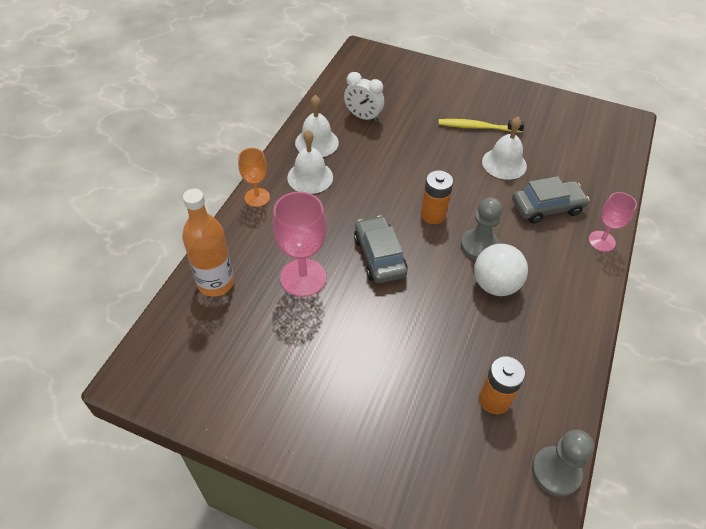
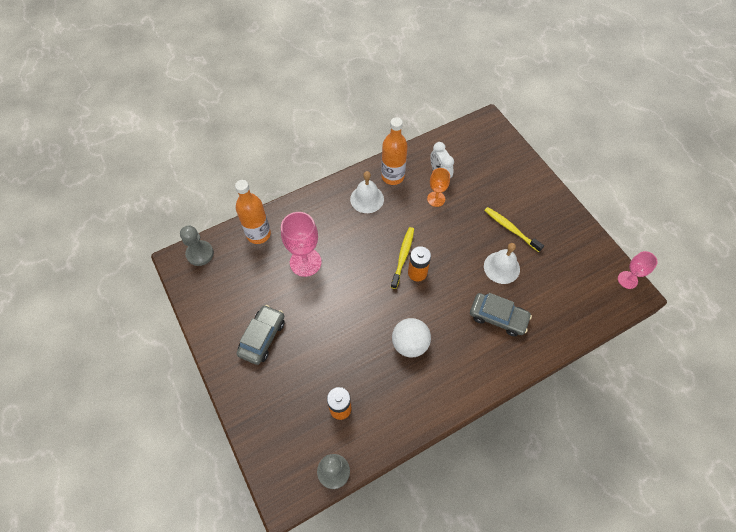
camera: 40 degrees right, 10 degrees up
orange goblet [238,148,270,207] -> orange goblet moved to [427,168,450,207]
white bell [295,95,339,157] -> orange bottle [381,117,408,185]
grey car [354,215,408,283] -> grey car moved to [236,305,285,365]
grey pawn [461,197,502,260] -> grey pawn moved to [180,226,214,266]
pink goblet [589,192,637,252] -> pink goblet moved to [618,251,658,289]
none -> yellow toothbrush [391,227,414,289]

